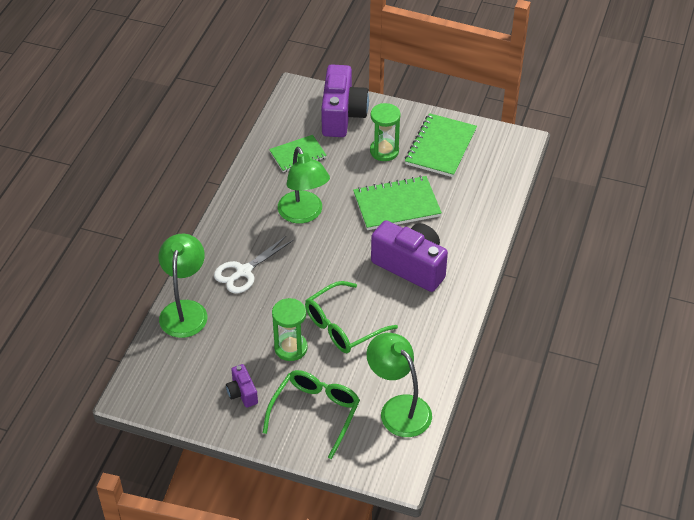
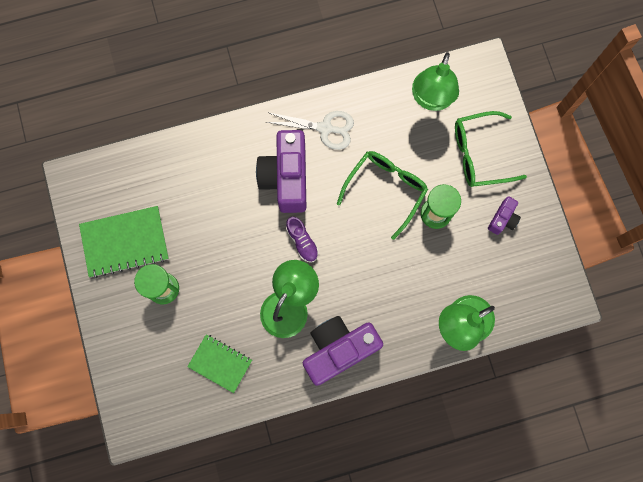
camera: 125 degrees left, 30 degrees up
white scissors [214,236,293,293] -> white scissors moved to [266,111,354,150]
green glasses [305,281,398,353] -> green glasses turned 75 degrees counterclockwise [337,151,428,240]
purple camera [321,64,369,137] -> purple camera moved to [303,316,383,386]
green notebook [353,176,442,230] -> none
none -> purple shoe [286,216,319,263]

